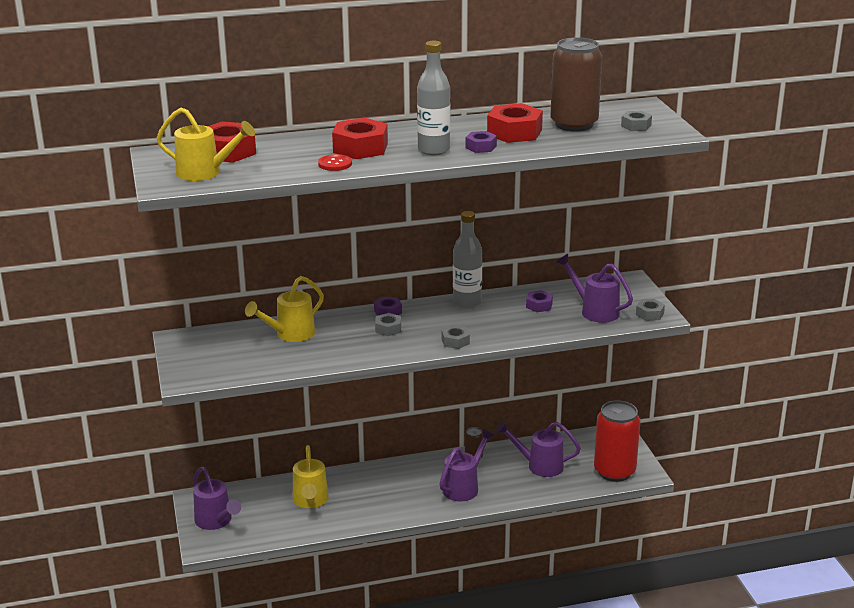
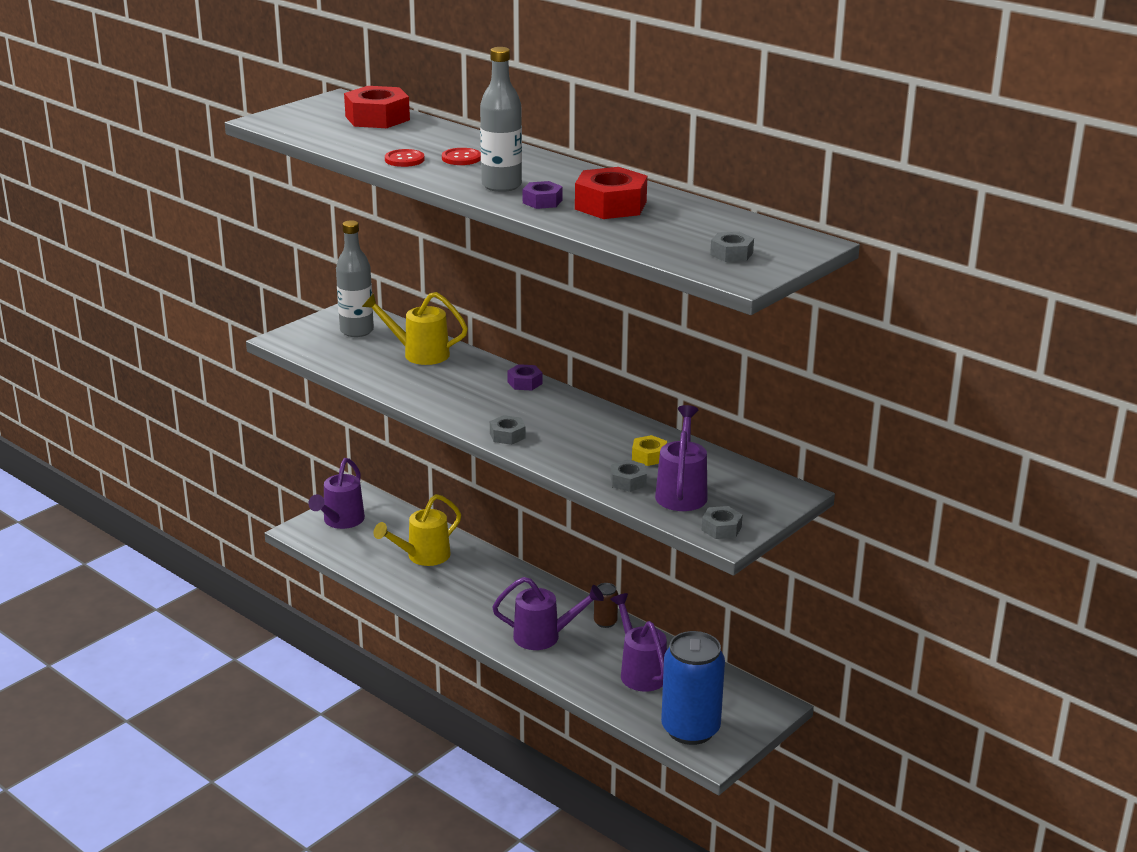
camera: 55 degrees right, 0 degrees up
yellow watering can [156,108,255,181] -> none
red nut [332,118,388,159] -> red button [442,148,481,165]
grey nut [375,313,401,336] -> grey nut moved to [611,460,647,492]
grey bottle [453,211,482,309] -> grey bottle moved to [336,220,374,337]
purple nut [526,290,553,312] -> yellow nut [632,435,667,466]
brown can [551,37,602,132] -> none
red can [594,400,640,482] -> blue can [661,631,725,745]

